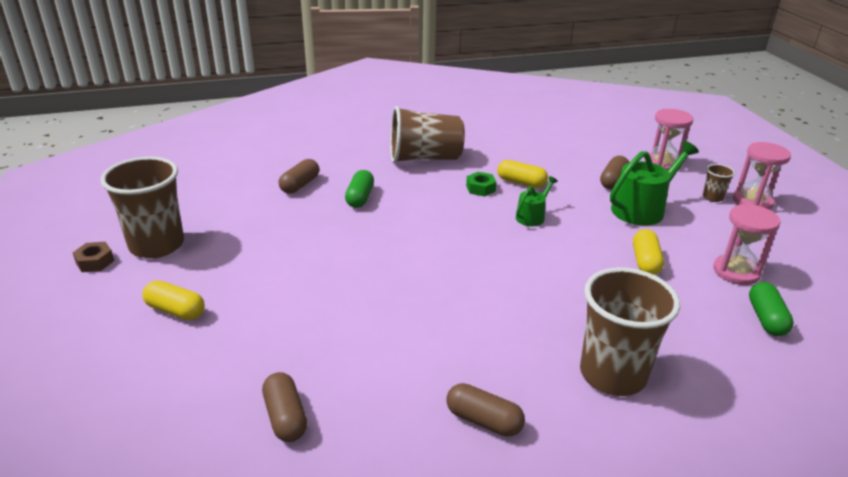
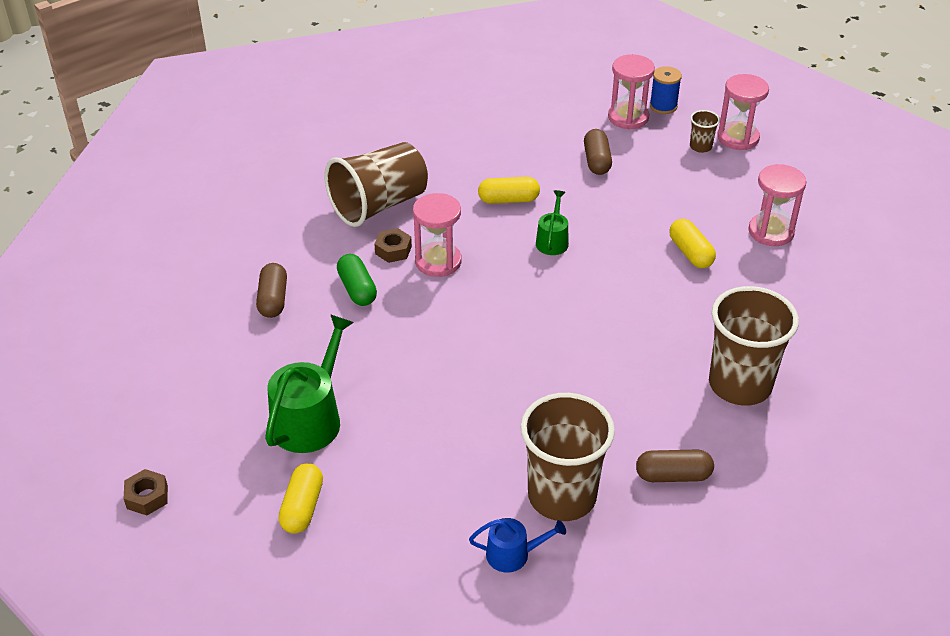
camera: 30 degrees left, 10 degrees up
brown cup [100,157,184,258] -> brown cup moved to [520,393,615,521]
yellow capsule [142,280,205,320] -> yellow capsule turned 75 degrees counterclockwise [278,463,323,534]
brown capsule [262,372,307,442] -> blue watering can [469,518,566,573]
green nut [466,172,497,197] -> none
green watering can [610,141,699,225] -> green watering can moved to [265,314,354,453]
green capsule [749,282,794,336] -> none
none -> brown nut [374,228,412,263]
none -> pink hourglass [413,193,462,277]
none -> blue spool [650,66,682,114]

